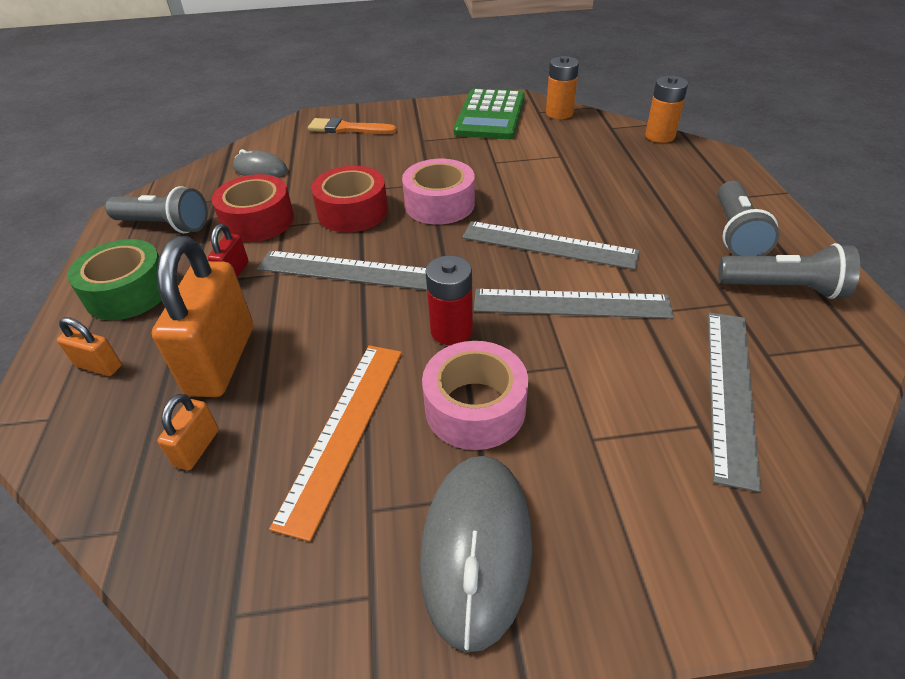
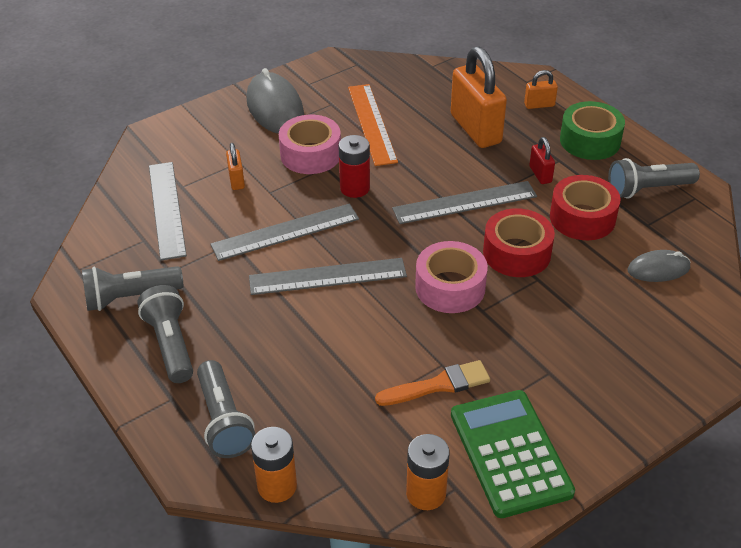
camera: 150 degrees right, 0 degrees up
orange padlock [157,394,219,470] -> orange padlock moved to [226,143,245,190]
orange brush [308,118,397,134] -> orange brush moved to [375,360,490,406]
none -> grey flashlight [197,360,255,458]

